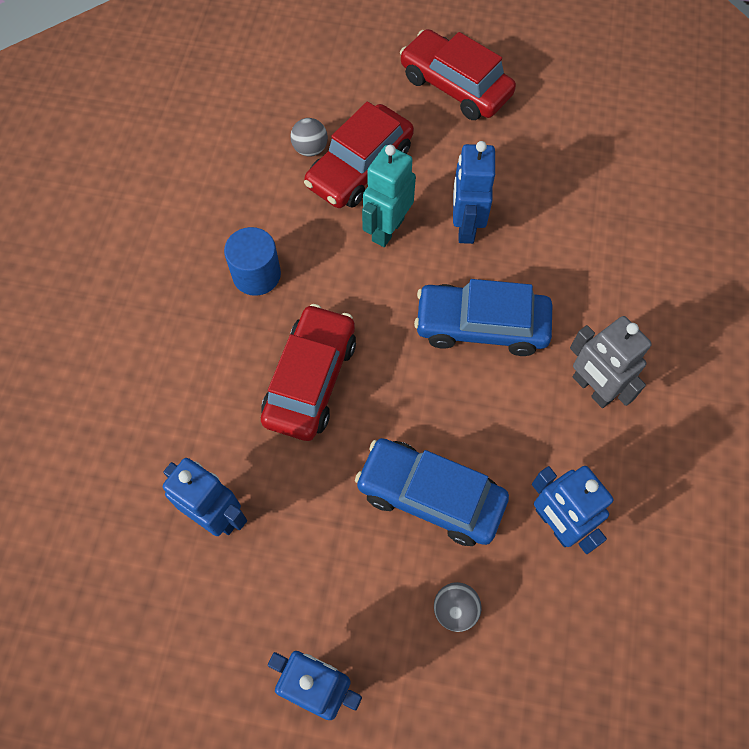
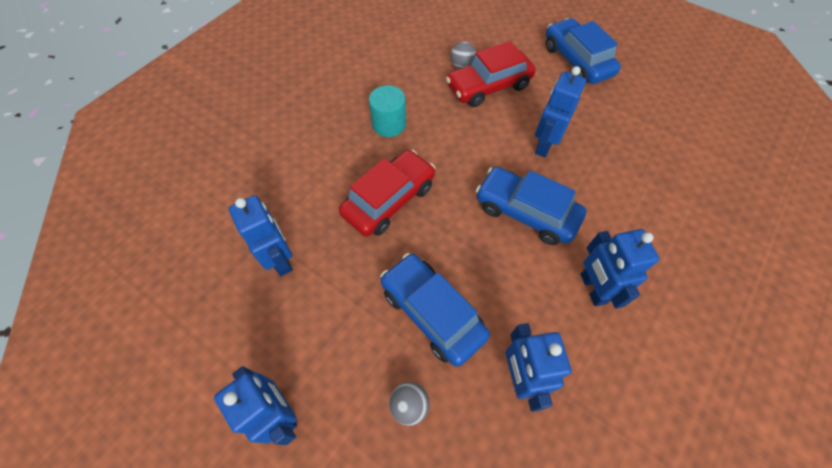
camera: 25 degrees right, 5 degrees down
blue cylinder [224,227,281,296] -> turquoise cylinder [369,85,406,137]
turquoise robot [362,145,416,247] -> none
red car [400,29,516,120] -> blue car [546,18,621,84]
grey robot [570,316,652,408] -> blue robot [580,229,659,309]

